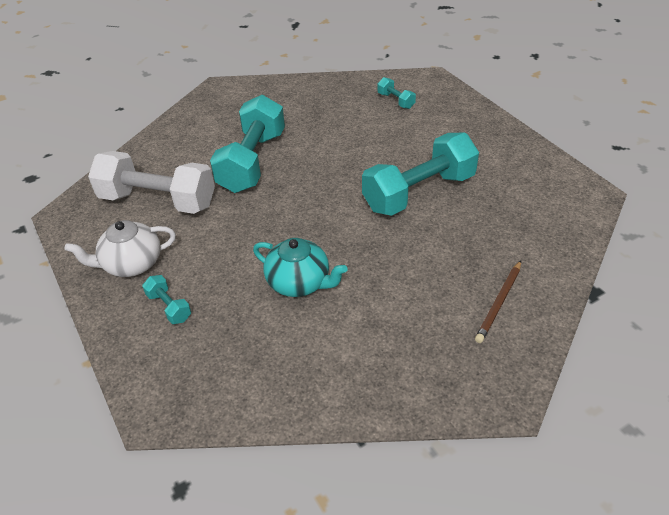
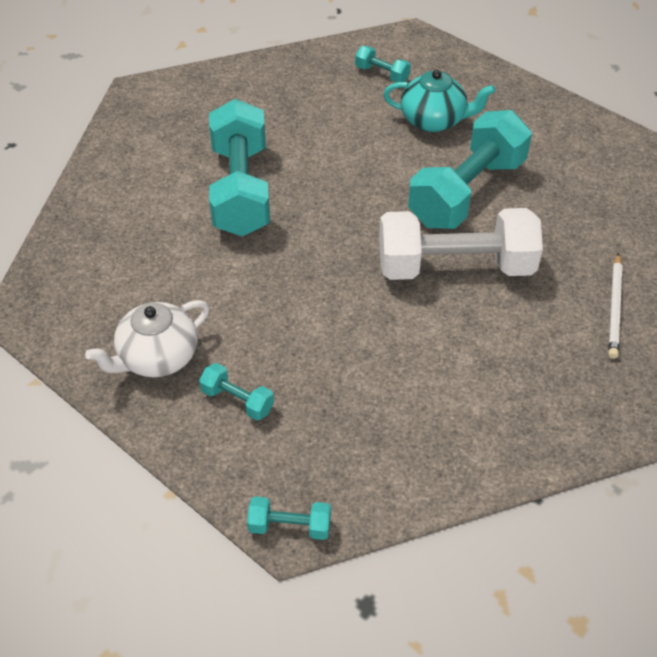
camera: 20 degrees left, 5 degrees up
white dumbbell [88,151,215,214] -> white dumbbell moved to [379,208,543,280]
turquoise teapot [253,238,348,297] -> turquoise teapot moved to [383,70,495,132]
brown pencil [475,261,521,343] -> white pencil [608,253,622,359]
none -> turquoise dumbbell [247,496,331,540]

